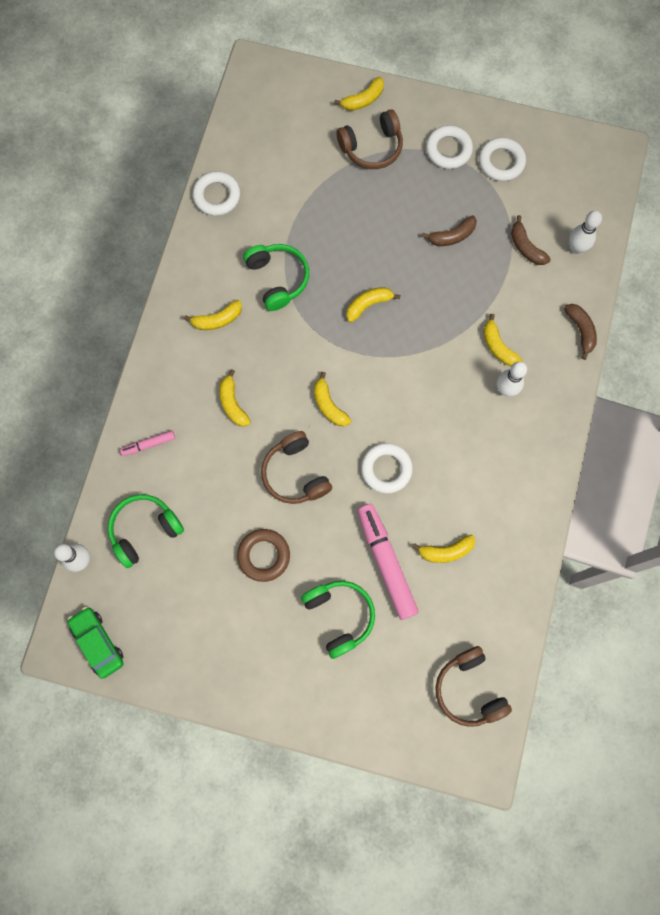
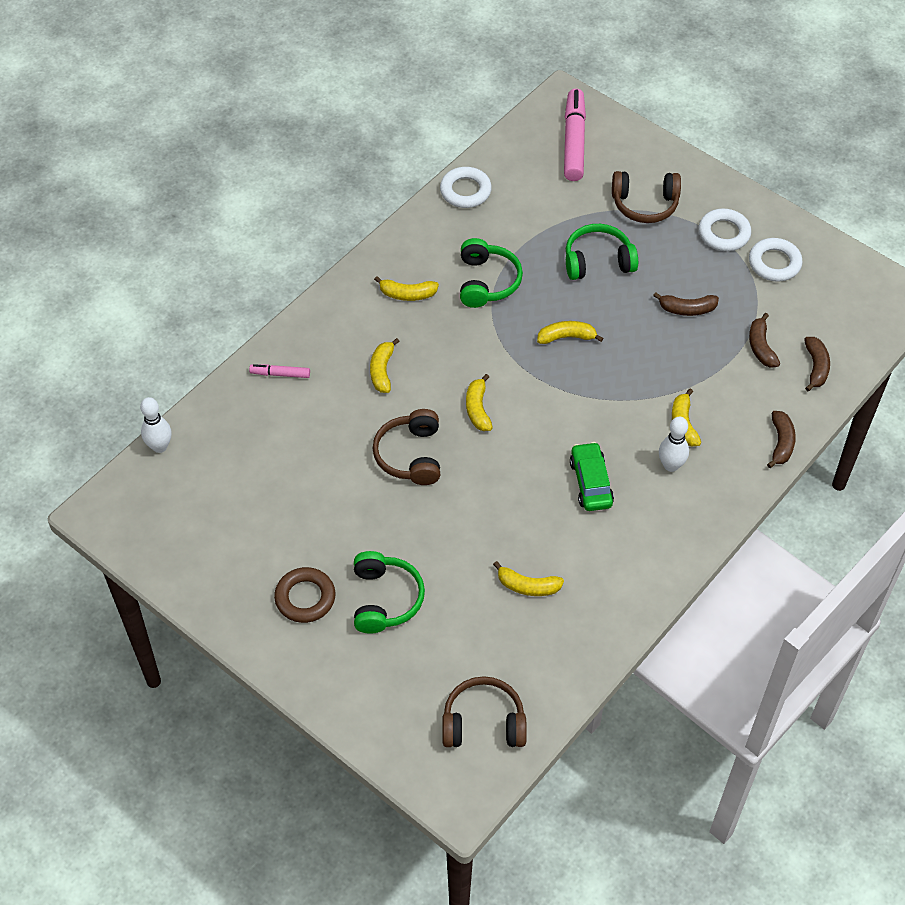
camera: 25 degrees right, 20 degrees down
green car [68,607,123,679] -> green car moved to [570,442,614,511]
green headphones [108,494,184,568] -> green headphones moved to [566,224,638,280]
brown ring [237,529,290,582] -> brown ring moved to [274,567,335,623]
yellow banana [334,77,384,111] -> none
pink marker [357,504,419,620] -> pink marker moved to [564,89,586,181]
white ring [361,443,413,494] -> none
brown headphones [435,646,512,727] -> brown headphones turned 90 degrees clockwise [442,676,527,747]
white bowling pin [569,211,602,254] -> brown banana [804,337,830,391]

